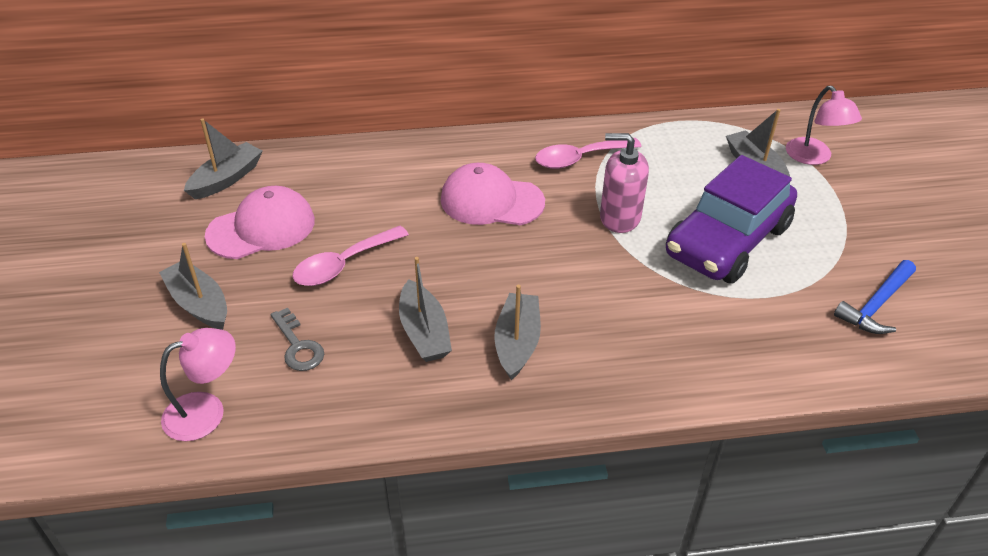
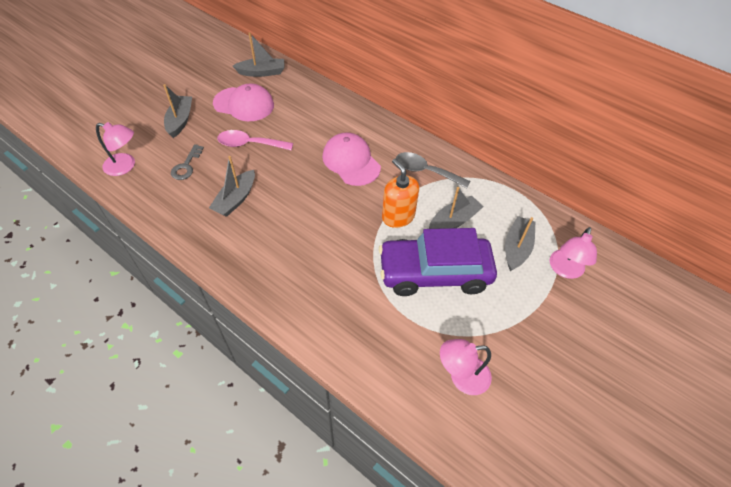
camera: 45 degrees right, 10 degrees up
grey boat [494,285,541,380] -> grey boat moved to [429,187,484,229]
pink spoon [535,138,641,169] -> grey spoon [396,152,470,188]
pink soap dispenser [600,133,649,233] -> orange soap dispenser [382,159,419,228]
blue hammer [834,260,916,334] -> pink lamp [440,339,492,395]

